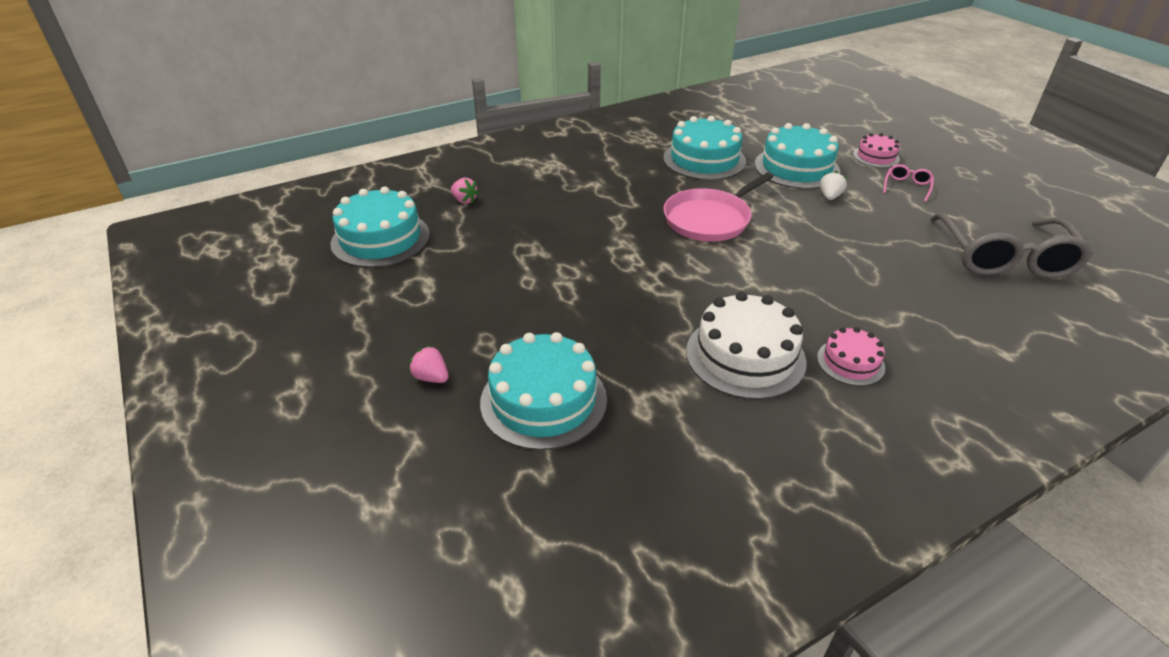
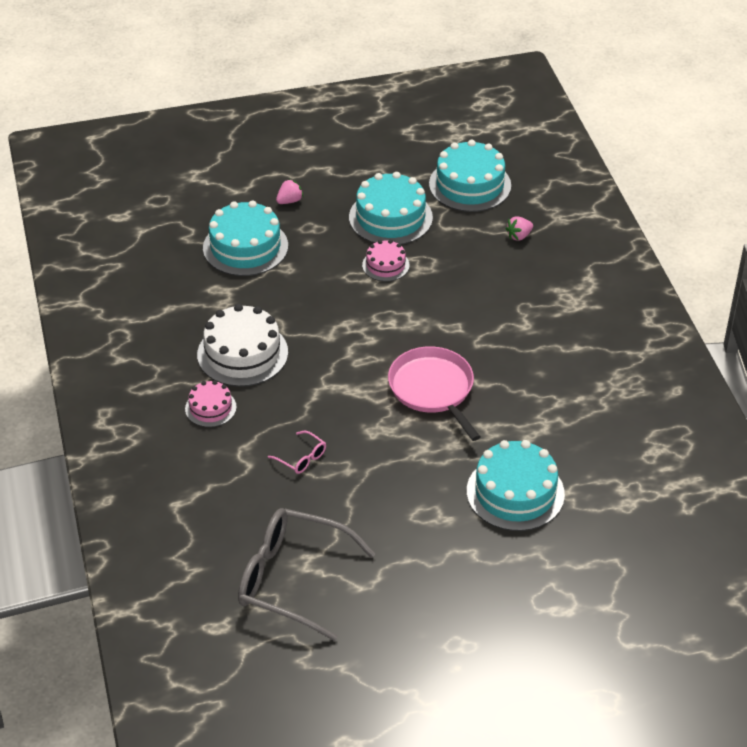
camera: 105 degrees right, 5 degrees up
turquoise cake [663,116,746,180] -> turquoise cake moved to [349,172,433,245]
white strawberry [820,171,847,200] -> none
pink cake [853,133,900,168] -> pink cake moved to [362,240,409,281]
pink glasses [883,164,934,202] -> pink glasses moved to [268,431,326,474]

